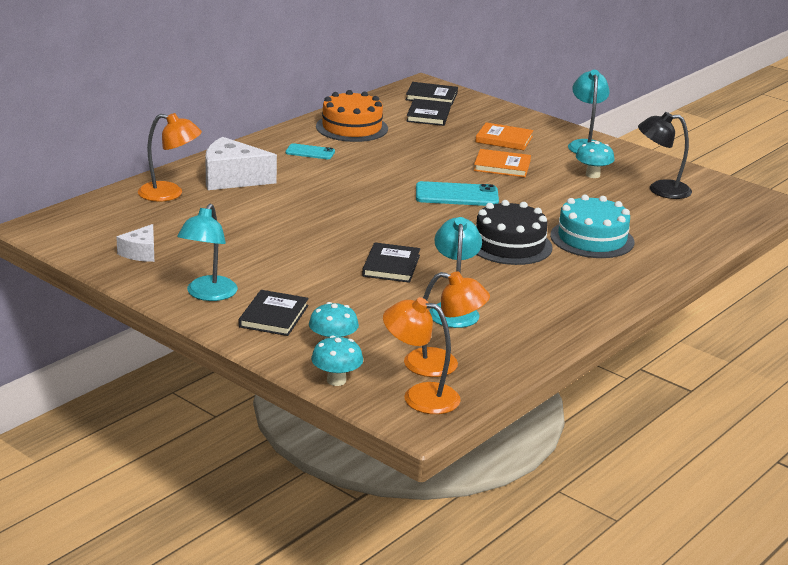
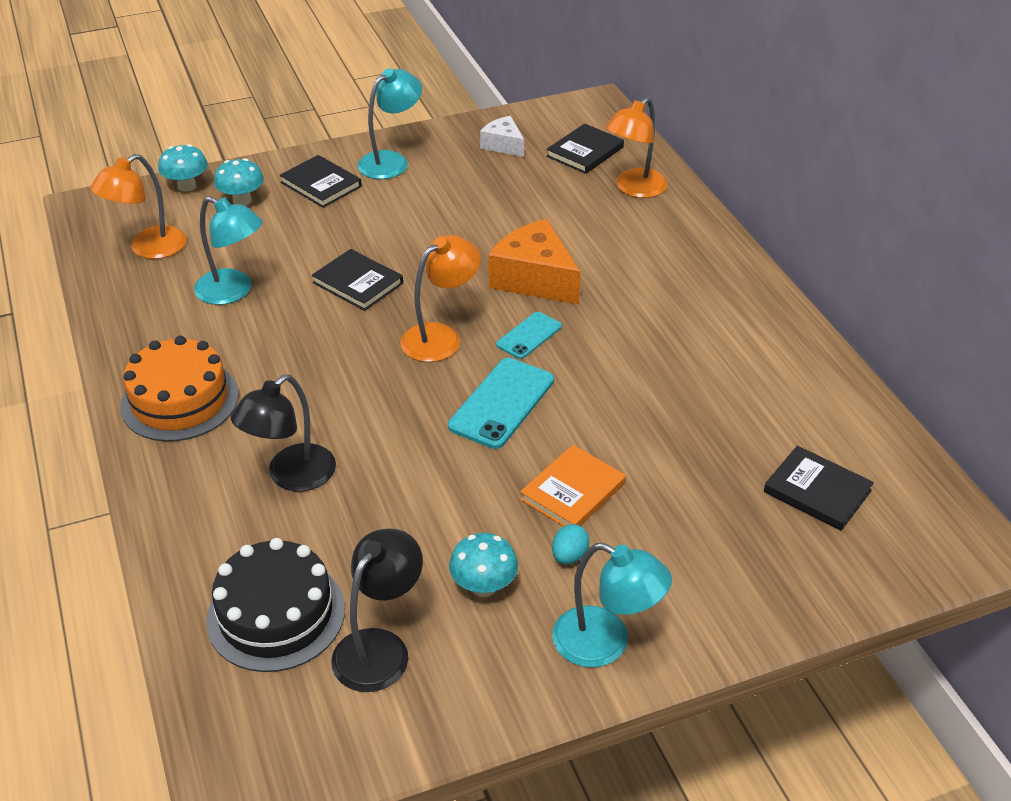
camera: 120 degrees right, 15 degrees up
turquoise lamp [177,204,238,301] -> turquoise lamp turned 90 degrees clockwise [357,68,422,179]
white cheese [206,137,277,190] -> none
turquoise phone [285,143,335,159] -> turquoise phone moved to [496,312,562,359]
orange cake [316,90,388,142] -> orange cake moved to [120,336,239,442]
orange lamp [383,297,461,414] -> orange lamp moved to [400,235,481,362]
black book [406,82,458,106] -> black book moved to [547,124,624,174]
orange book [475,122,534,150] -> none
black cake [476,200,553,265] -> black cake moved to [206,538,345,672]
turquoise cake [550,194,634,258] -> black lamp [231,374,336,492]
none -> orange cheese [488,219,581,305]
none -> turquoise egg [552,524,590,564]

